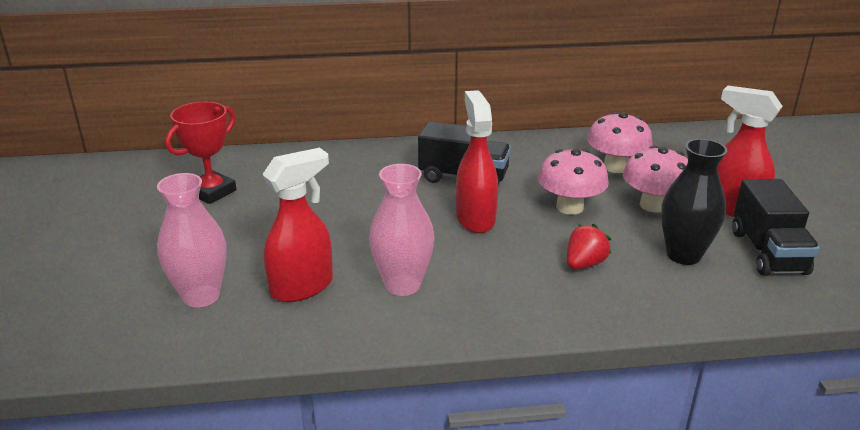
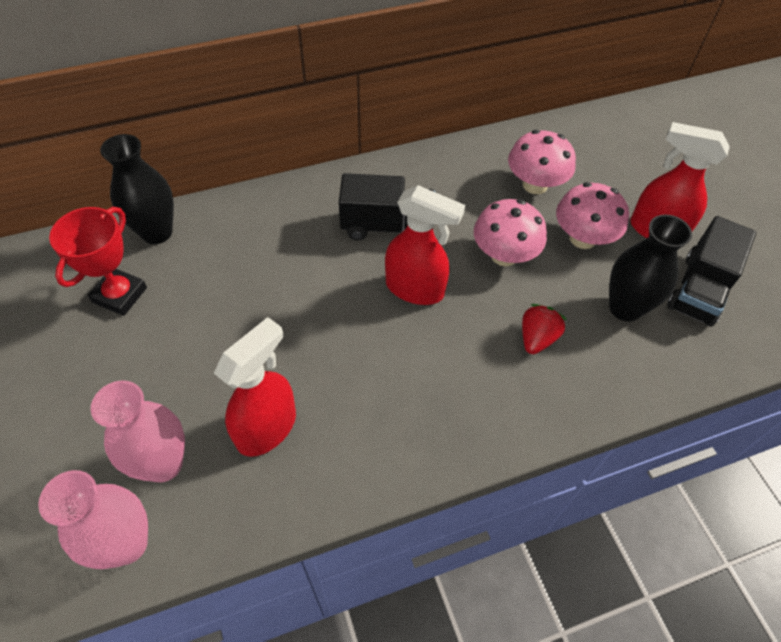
camera: 15 degrees left, 25 degrees up
pink vase [369,164,435,296] -> pink vase moved to [38,470,148,569]
red spray bottle [456,90,498,233] -> red spray bottle turned 135 degrees clockwise [385,185,465,305]
black truck [732,179,820,276] -> black truck turned 45 degrees clockwise [667,216,756,327]
none -> black vase [100,134,174,244]

